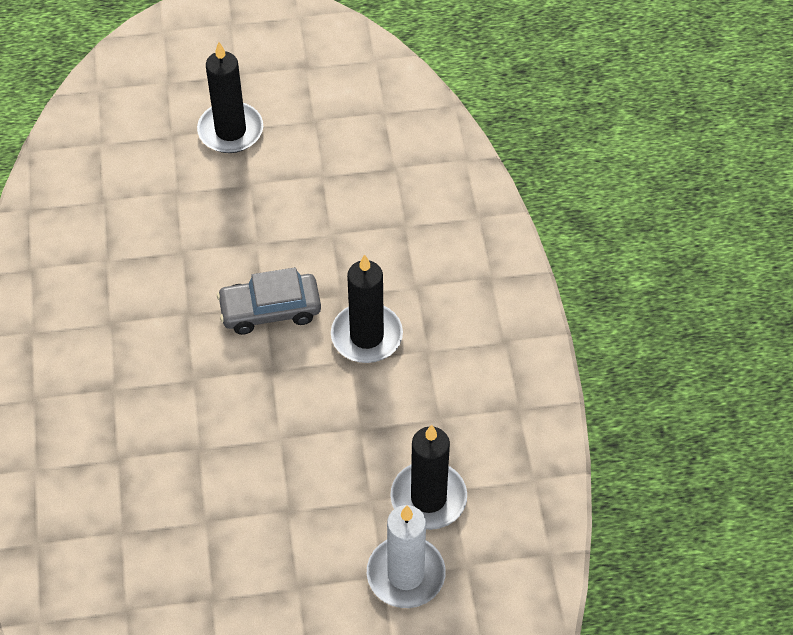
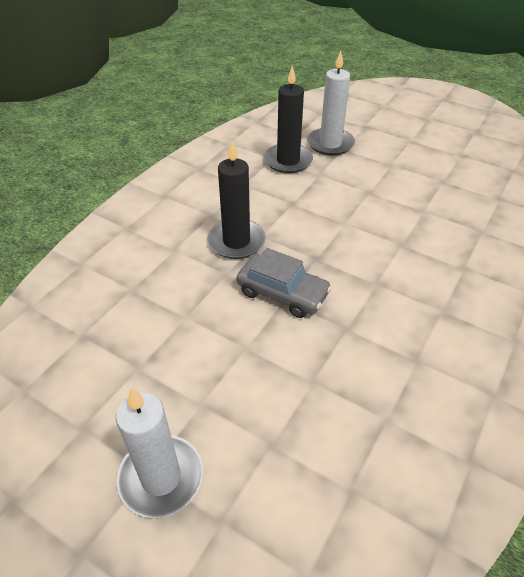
camera: 140 degrees left, 10 degrees down
black candle [197,42,263,153] -> white candle [116,387,203,518]

